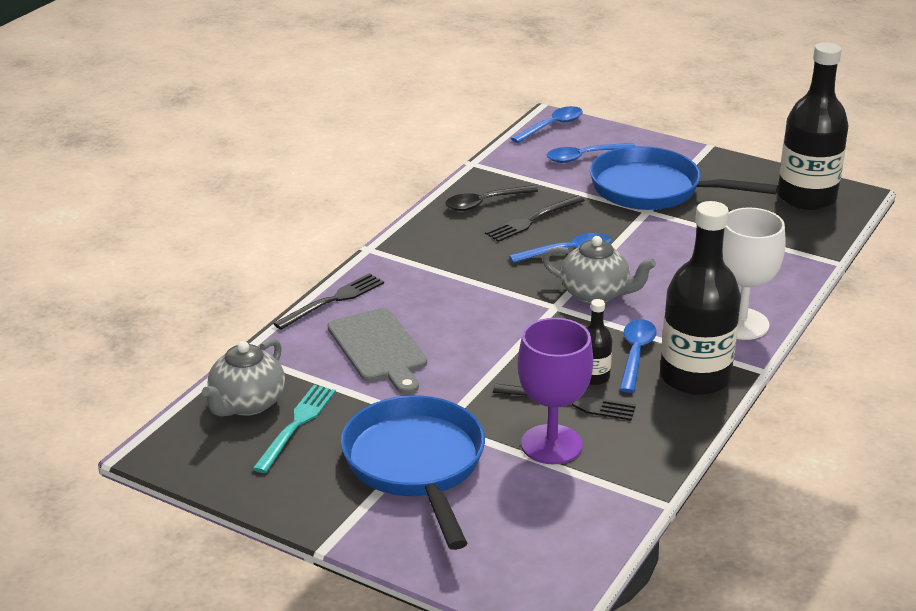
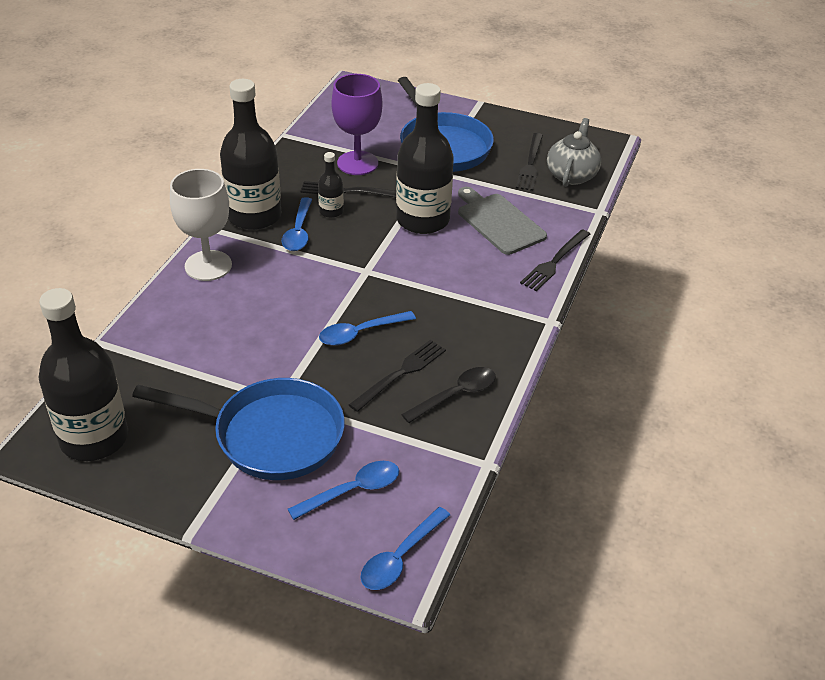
camera: 170 degrees right, 10 degrees up
turquoise fork [252,385,336,473] -> black fork [516,133,543,191]
grey teapot [543,236,656,304] -> none
none -> black bottle [396,83,454,234]

